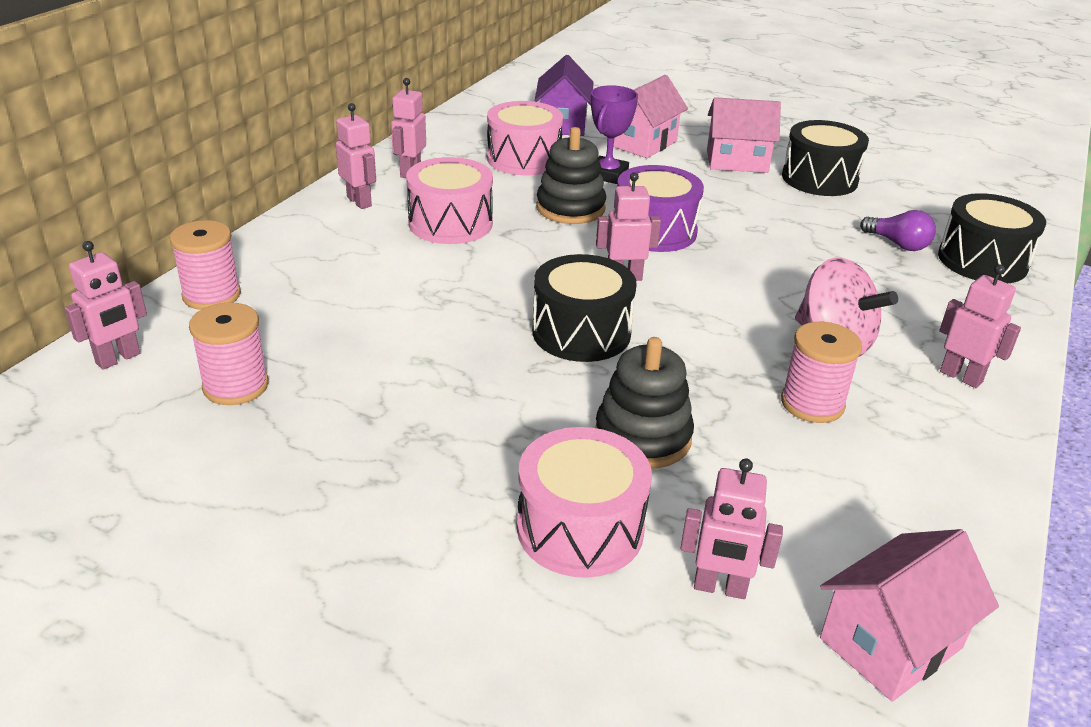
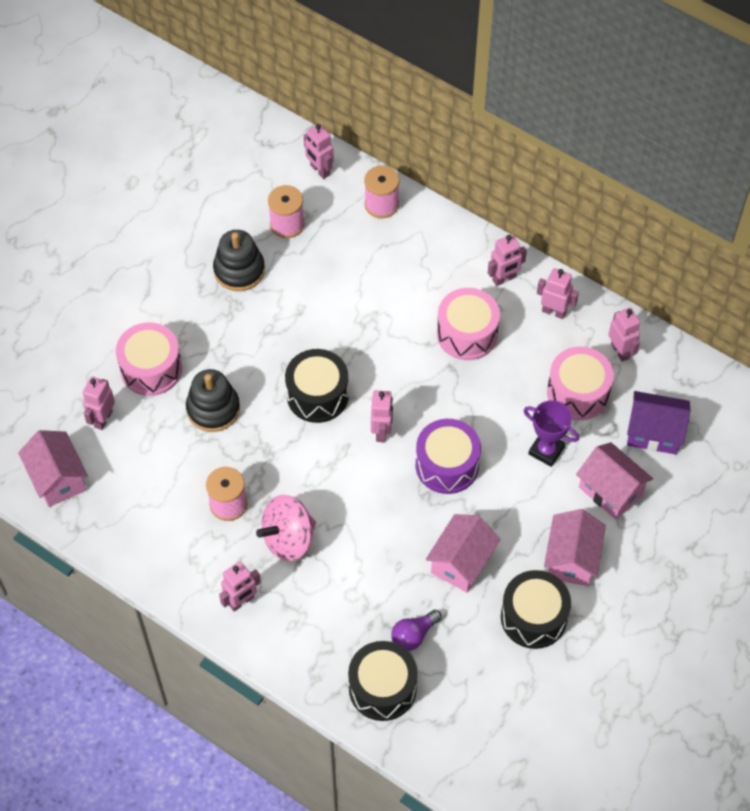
camera: 100 degrees right, 25 degrees up
black stacking toy [536,127,606,224] -> black stacking toy moved to [213,230,265,291]
none -> pink house [426,514,501,593]
none -> pink robot [608,308,640,362]

